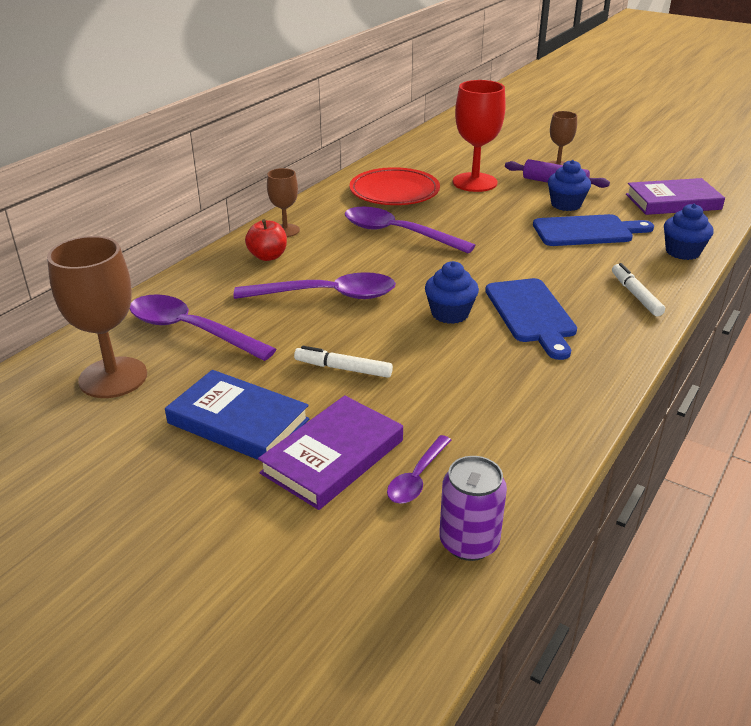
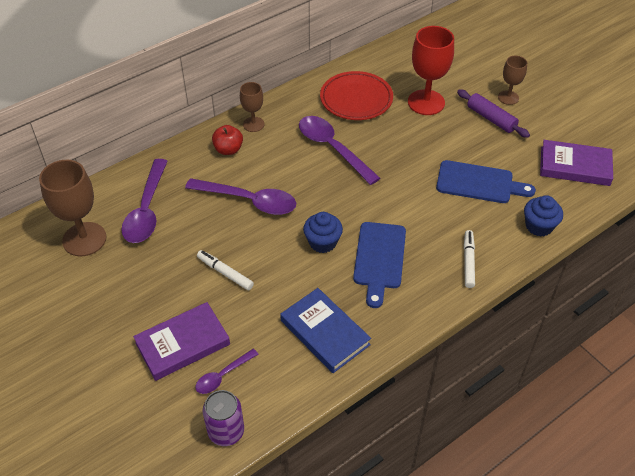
camera: 20 degrees right, 15 degrees up
purple spoon [130,294,276,361] -> purple spoon turned 135 degrees counterclockwise [121,159,168,243]
blue book [165,370,309,461] -> blue book moved to [280,288,371,373]
blue cupcake [548,160,591,211] -> none

